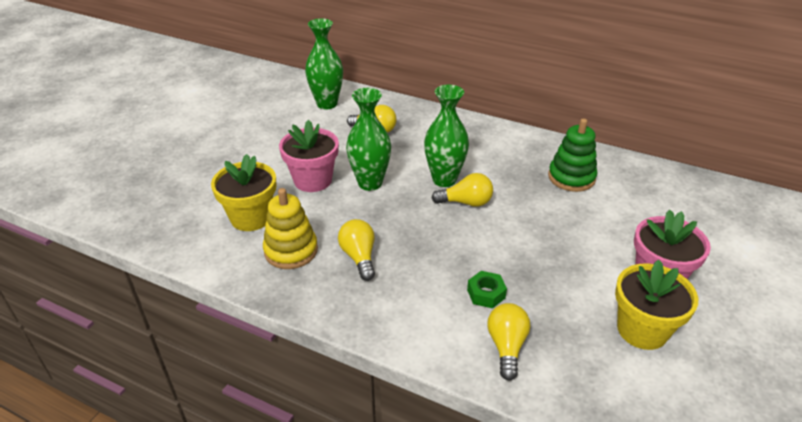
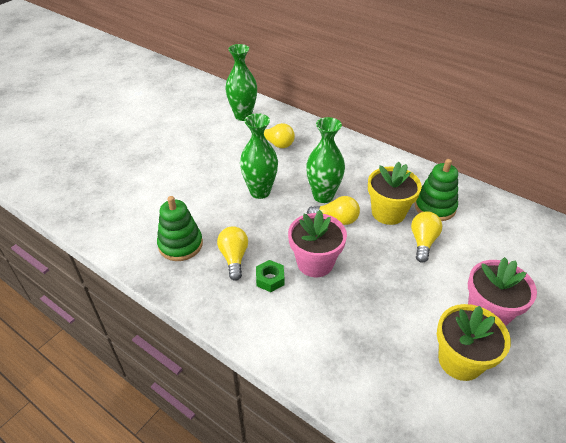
camera: 10 degrees right, 5 degrees up
yellow flower pot [211,154,277,231] -> yellow flower pot moved to [368,162,422,225]
yellow stacking toy [263,188,318,269] -> green stacking toy [157,196,203,261]
pink flower pot [279,120,339,192] -> pink flower pot moved to [288,210,347,277]
green nut [467,271,507,308] -> green nut moved to [256,260,284,292]
yellow light bulb [487,303,530,380] -> yellow light bulb moved to [411,211,442,263]

